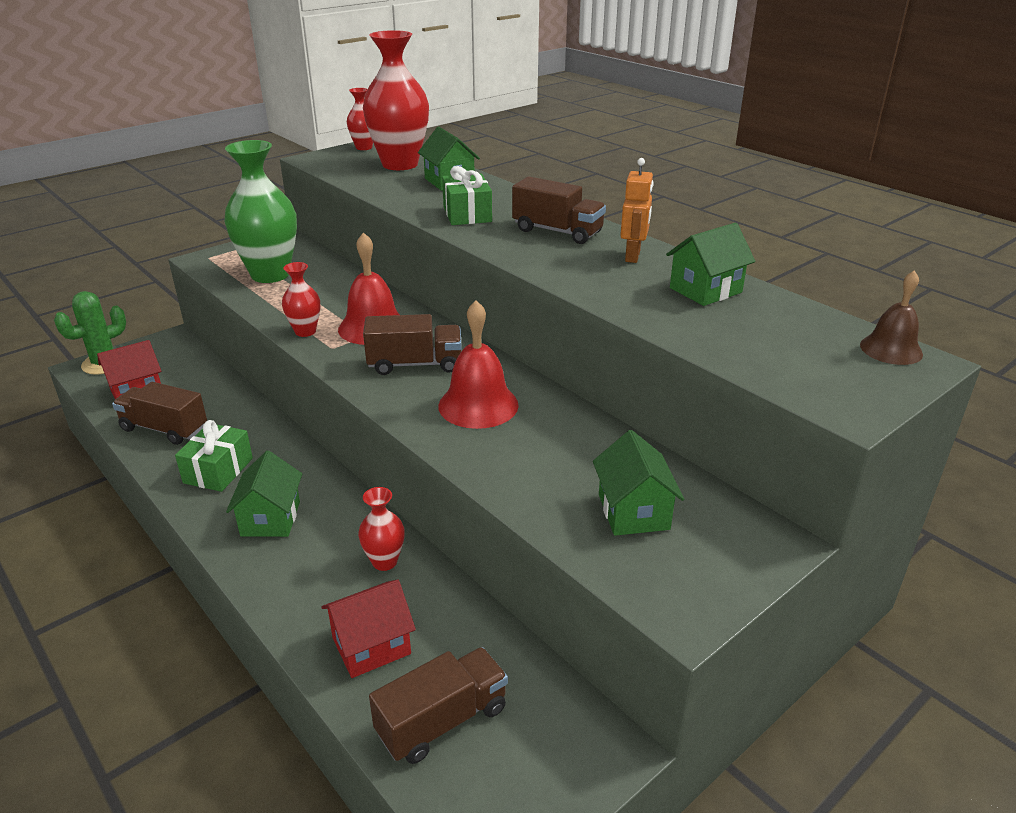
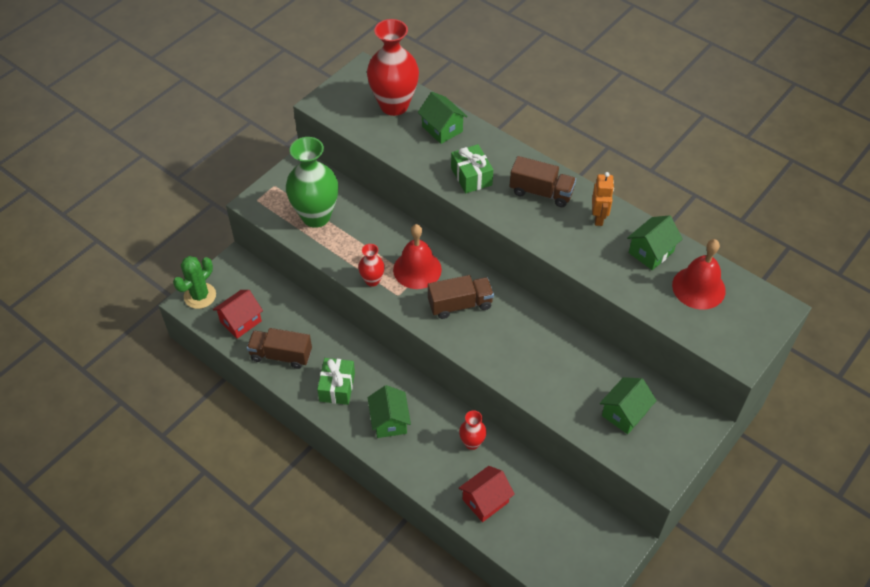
camera: 10 degrees left, 20 degrees up
red vase [347,88,373,150] -> none
brown truck [369,647,508,764] -> none
red bell [438,300,519,429] -> red bell moved to [672,239,726,310]
green house [593,430,684,536] -> green house turned 60 degrees clockwise [600,377,657,434]
brown bell [860,270,923,365] -> none

